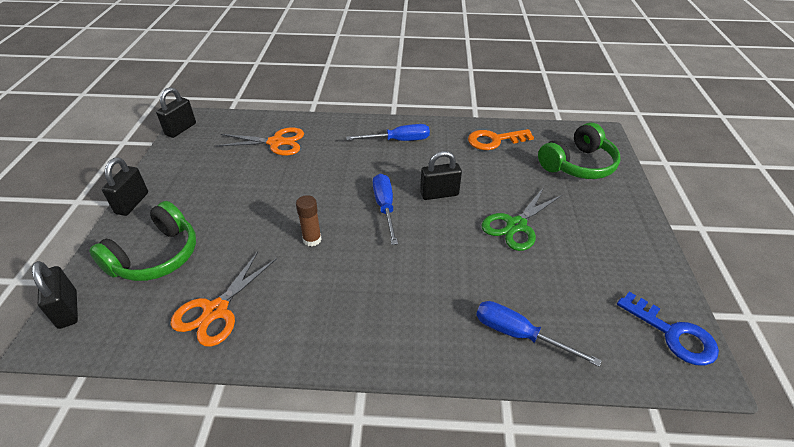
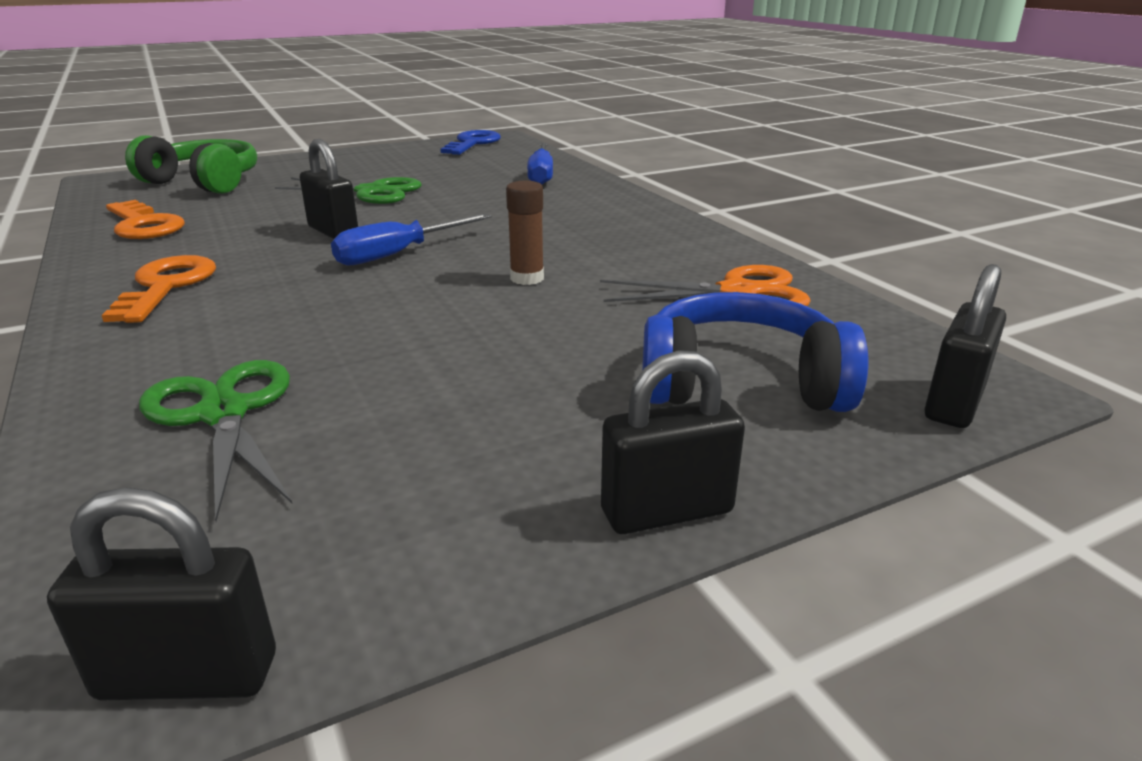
camera: 120 degrees left, 15 degrees down
green headphones [89,201,196,281] -> blue headphones [642,292,868,412]
orange scissors [216,127,304,155] -> green scissors [139,360,292,521]
blue screwdriver [346,124,430,141] -> orange key [102,255,216,323]

